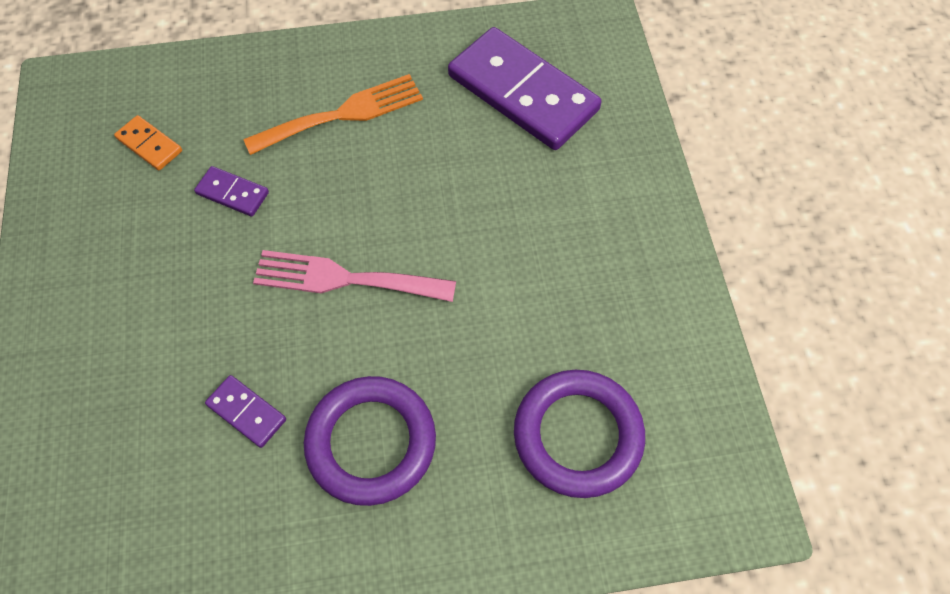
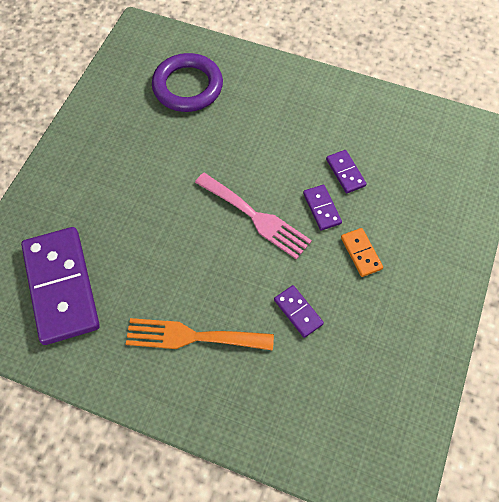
camera: 150 degrees left, 0 degrees up
orange domino [114,115,182,170] -> orange domino moved to [341,228,383,277]
purple ring [304,376,436,506] -> none
none -> purple domino [303,185,342,231]

